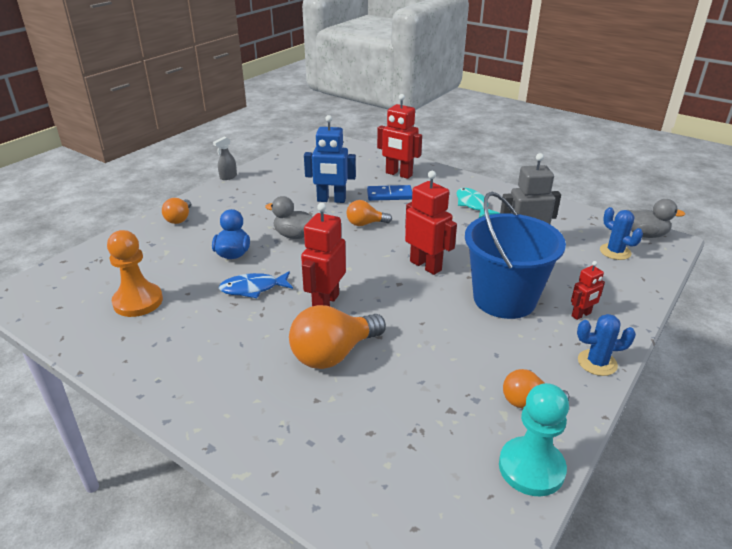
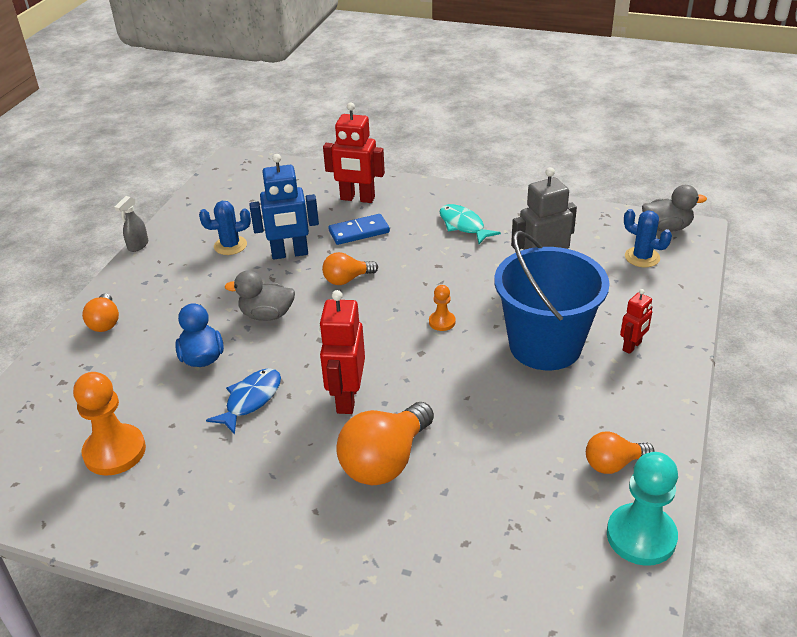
camera: 15 degrees left, 5 degrees up
blue fish [219,271,293,298] -> blue fish turned 150 degrees clockwise [206,368,281,435]
red robot [405,171,457,275] -> orange pawn [429,285,456,331]
blue cactus [577,314,636,376] -> blue cactus moved to [199,201,251,255]

